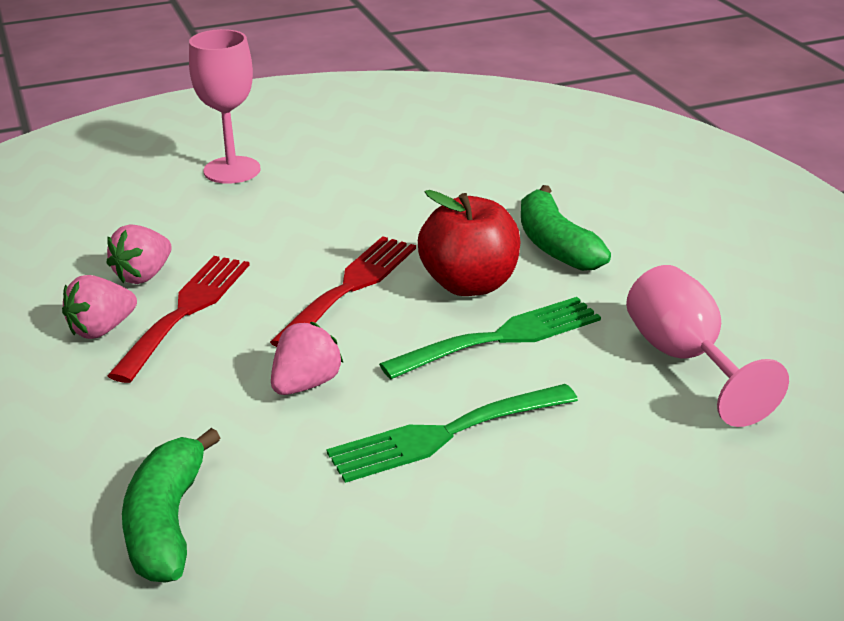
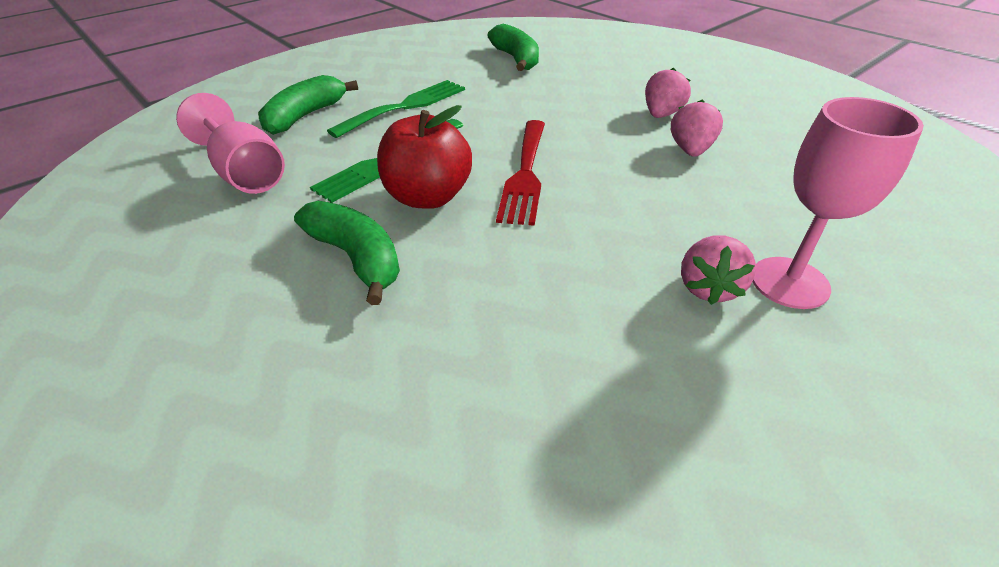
camera: 160 degrees right, 10 degrees up
red fork [107,256,250,383] -> none
pink strawberry [271,322,343,395] -> pink strawberry moved to [681,236,757,305]
none -> green banana [258,75,358,135]

